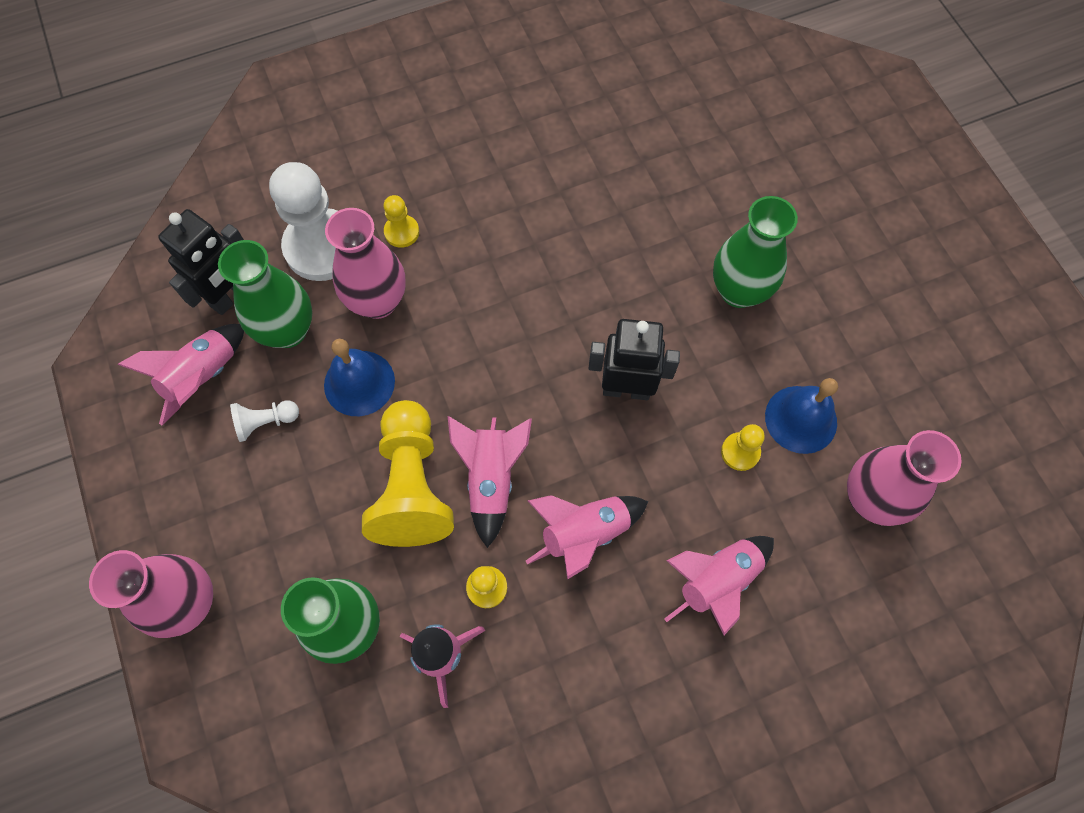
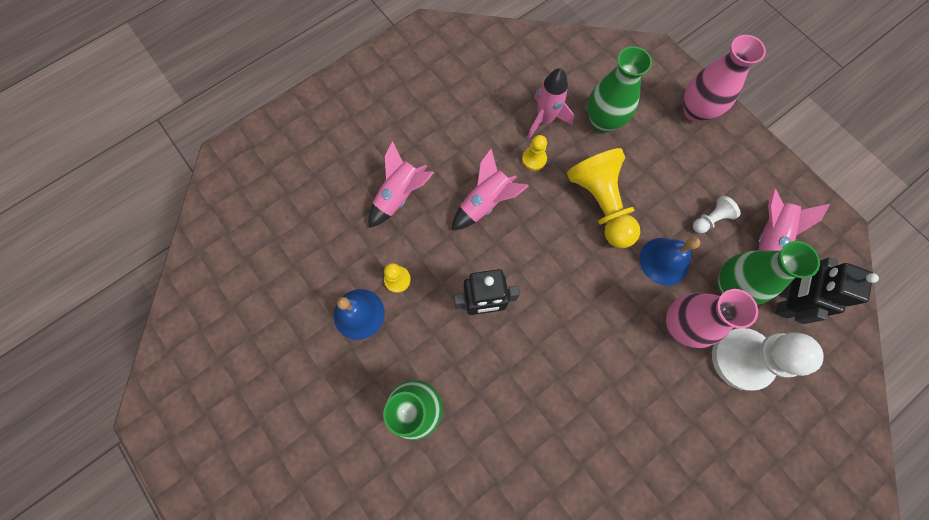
camera: 165 degrees right, 5 degrees up
yellow pawn [384,195,419,248] -> none
pink rocket [448,416,532,548] -> none
pink vase [847,430,961,526] -> none

